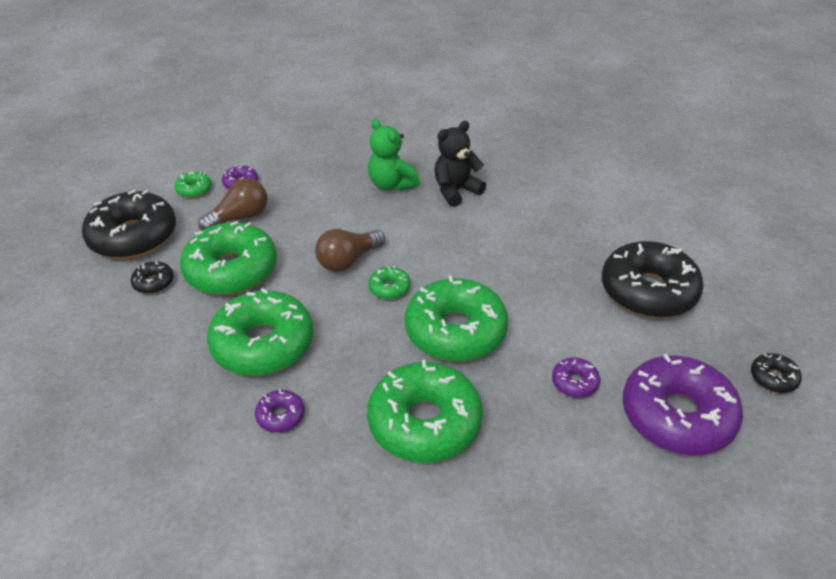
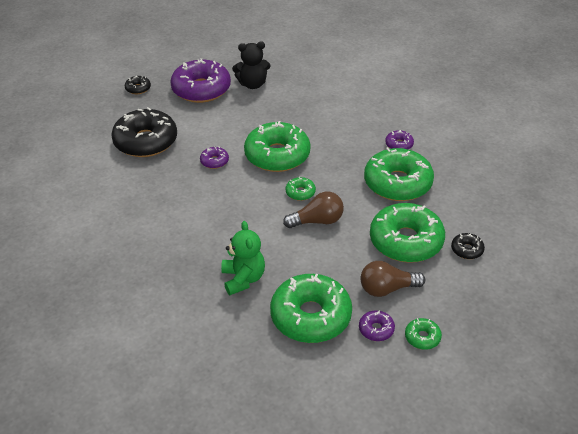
camera: 155 degrees left, 0 degrees up
black donut [82,190,176,259] -> none
green donut [367,360,483,463] -> green donut moved to [270,274,352,343]
black teddy bear [434,121,486,207] -> black teddy bear moved to [232,42,271,89]
purple donut [552,358,600,398] -> purple donut moved to [200,147,229,169]

